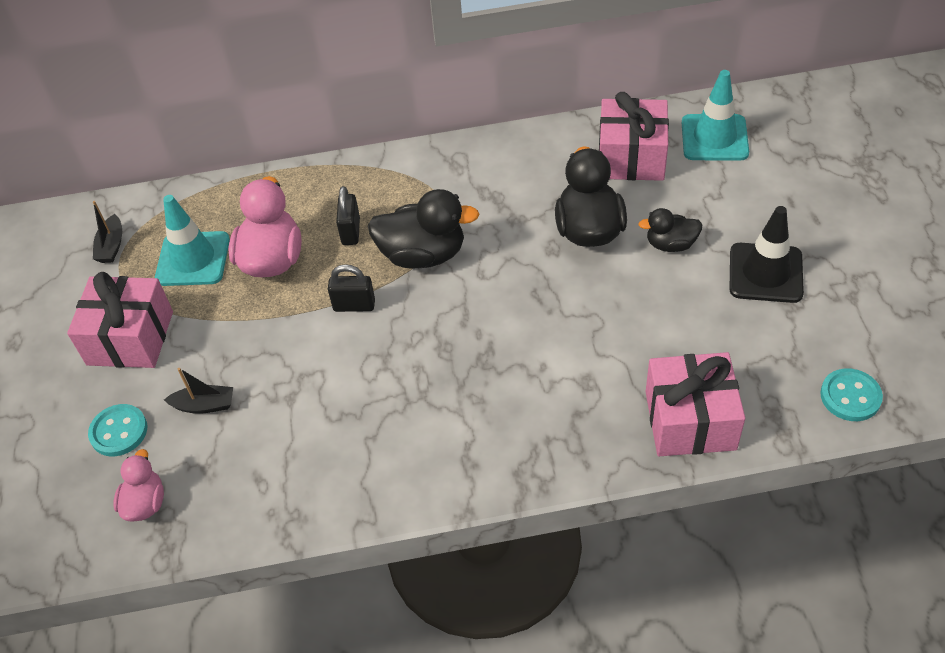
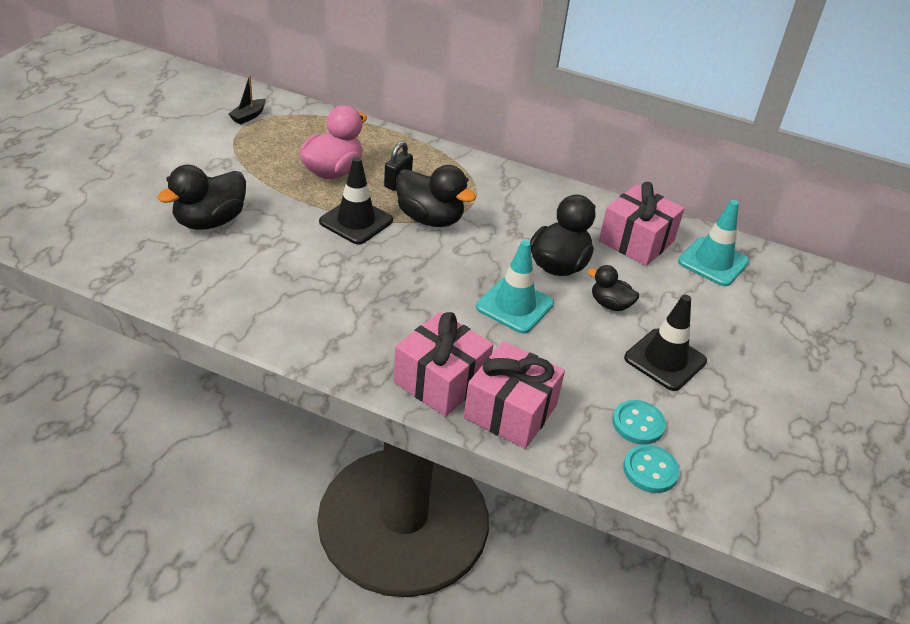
camera: 25 degrees right, 10 degrees down
pink gift [67,272,173,368] -> pink gift moved to [393,312,493,417]
turquoise button [88,404,147,456] -> turquoise button moved to [612,400,666,445]
pink duck [113,449,164,522] -> none
turquoise traffic cone [155,195,230,286] -> turquoise traffic cone moved to [476,240,554,334]
black boat [164,368,233,414] -> black duck [157,165,246,230]
black padlock [328,264,375,312] -> black traffic cone [319,157,393,244]

